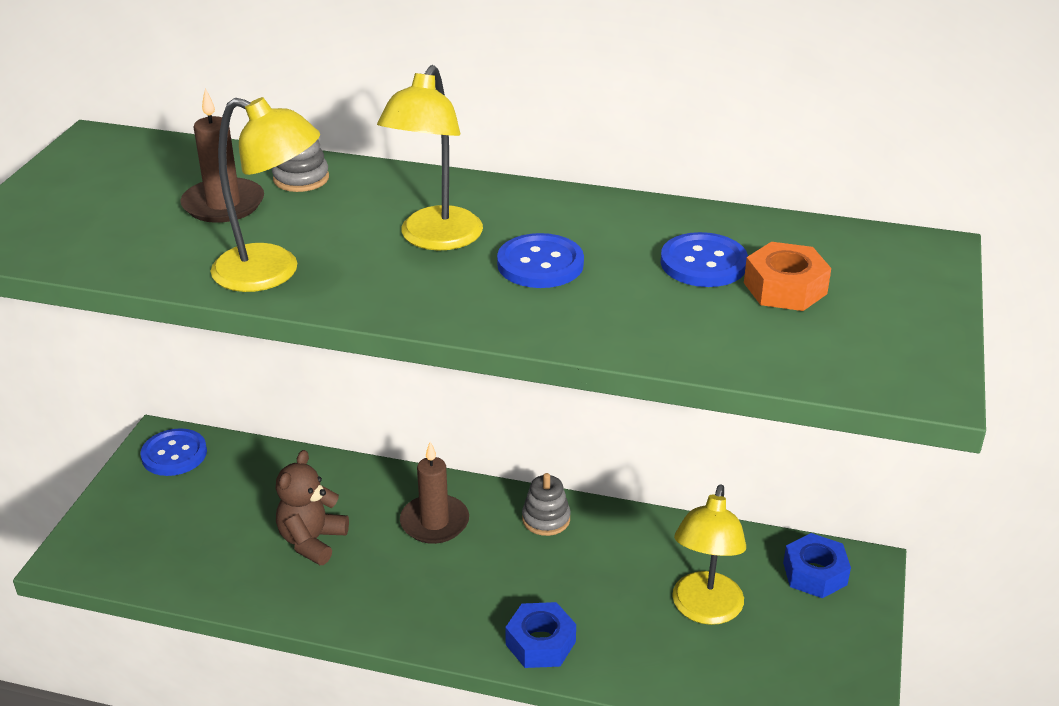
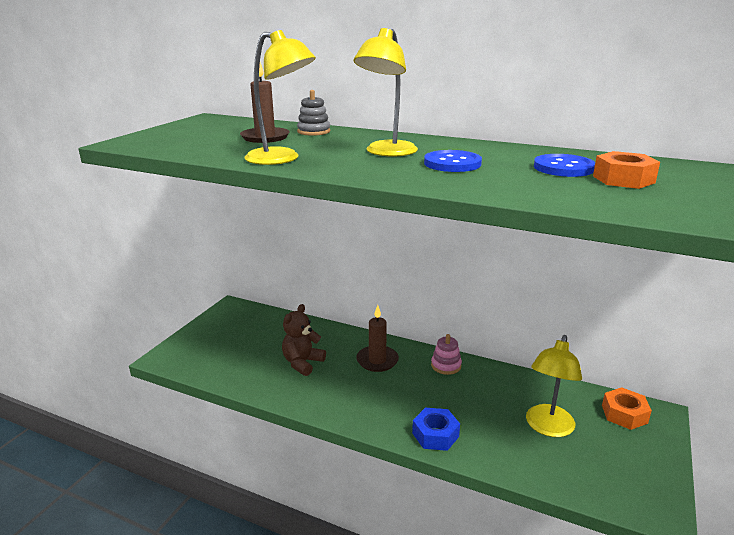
camera: 10 degrees right, 10 degrees down
blue button [140,428,207,476] -> none
grey stacking toy [522,473,571,536] -> pink stacking toy [431,334,462,375]
blue nut [783,533,851,598] -> orange nut [602,387,652,430]

